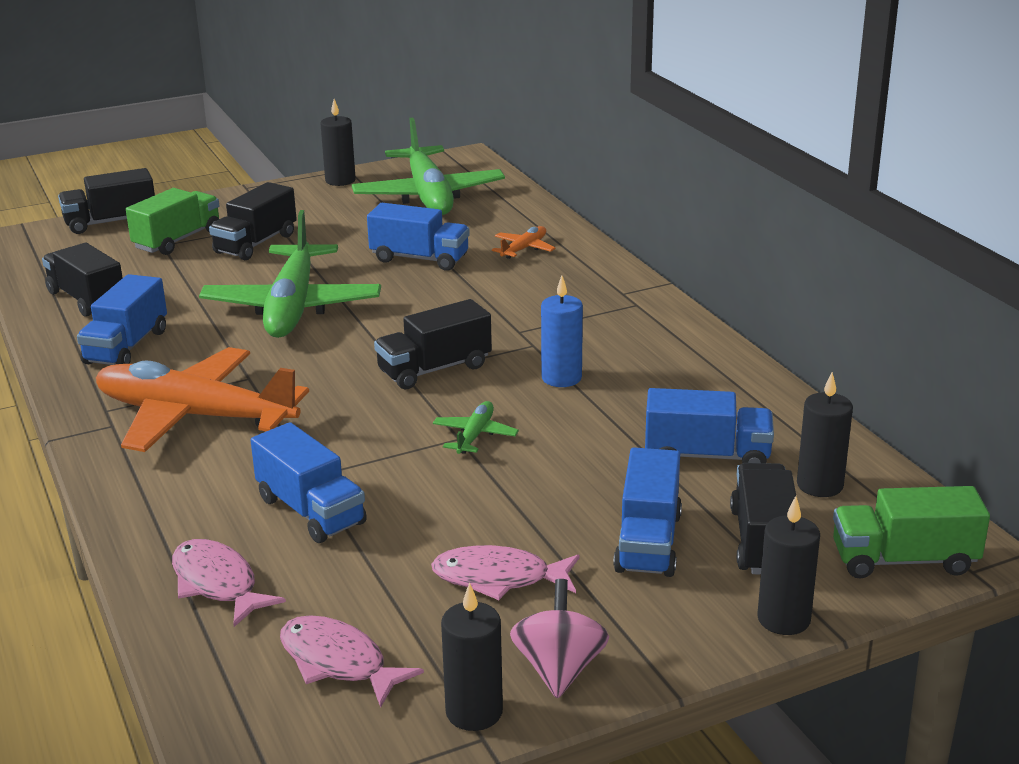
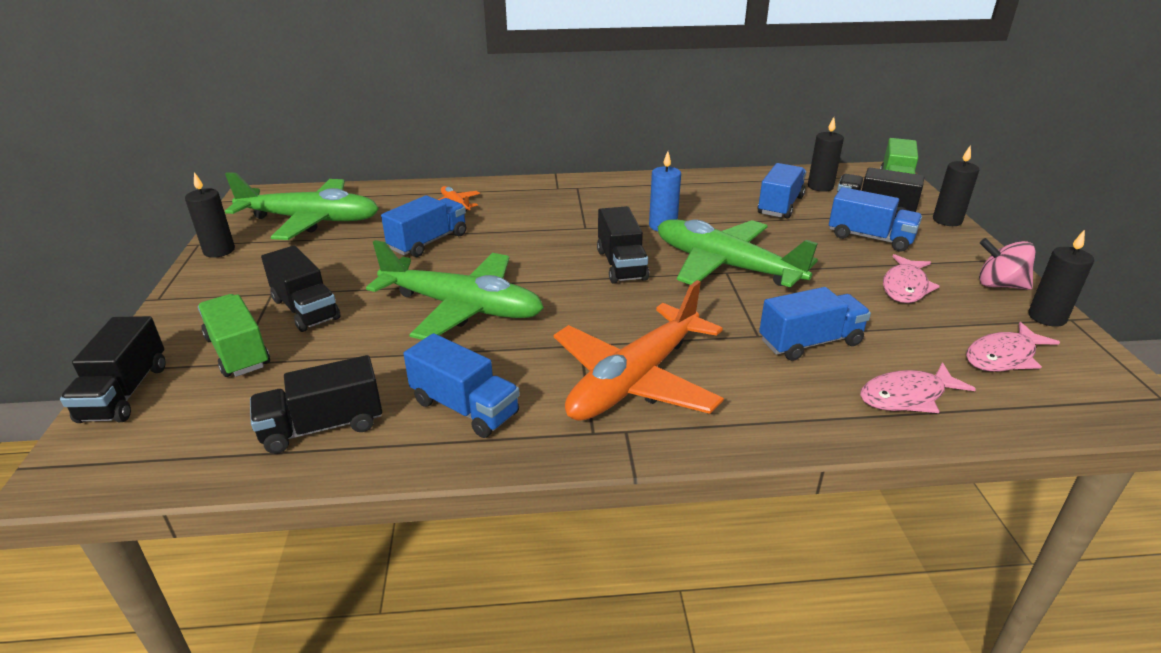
camera: 70 degrees left, 5 degrees up
green plane [433,401,519,454] -> green plane [658,219,818,288], size x2.42

